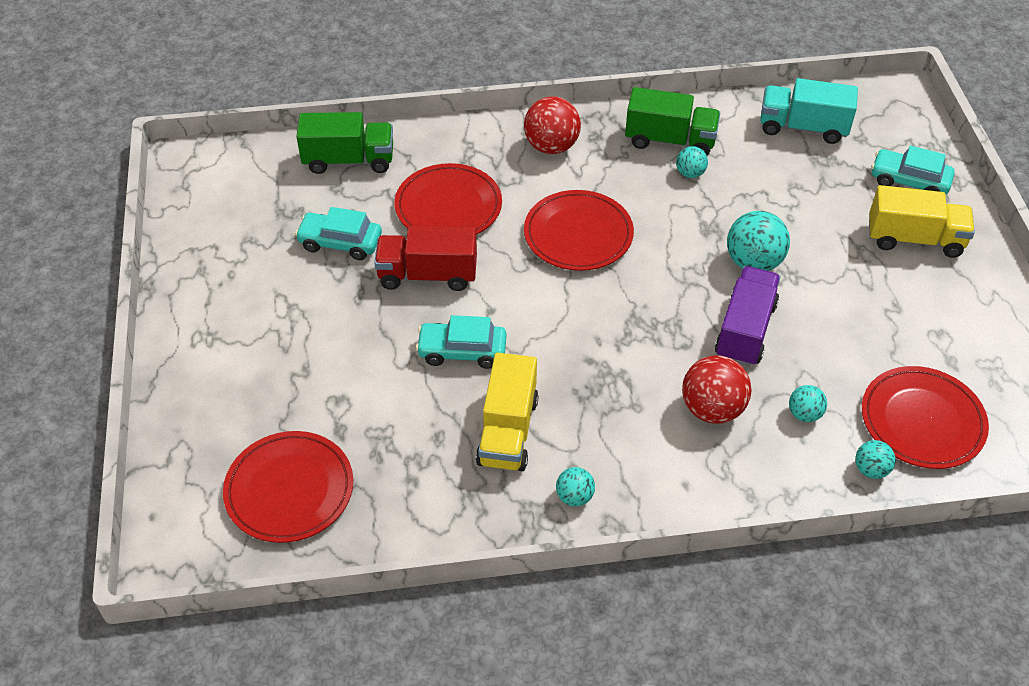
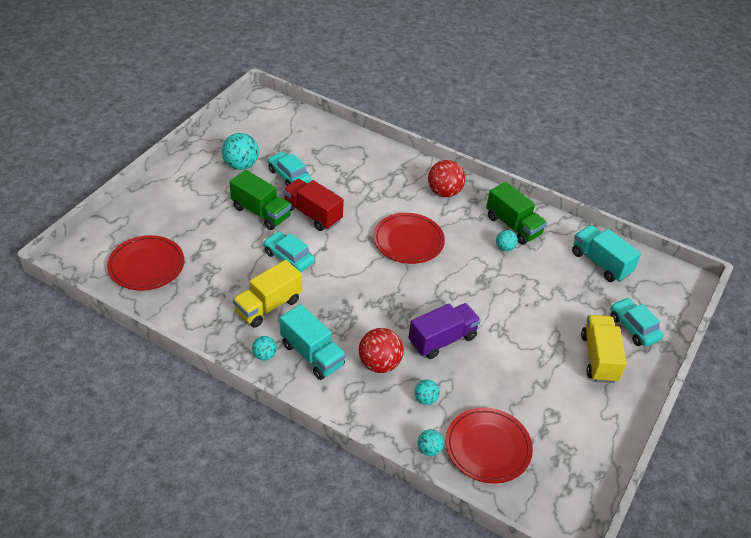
camera: 35 degrees right, 5 degrees down
green truck [296,112,393,174] -> green truck moved to [230,170,291,230]
red plate [394,163,502,235] -> none
turquoise ball [727,211,790,271] -> turquoise ball moved to [222,133,259,170]
yellow truck [869,185,975,258] -> yellow truck turned 135 degrees counterclockwise [581,315,627,383]
none -> turquoise truck [280,304,346,380]

